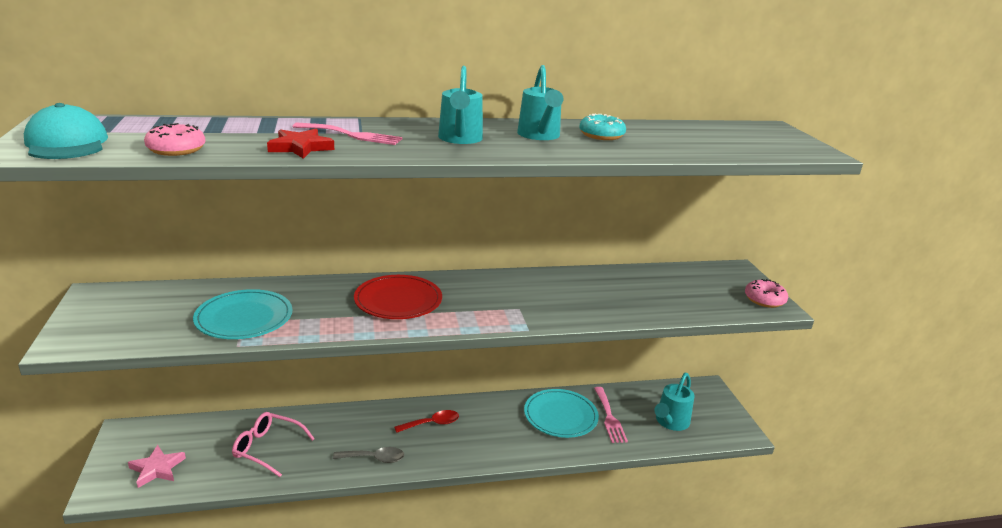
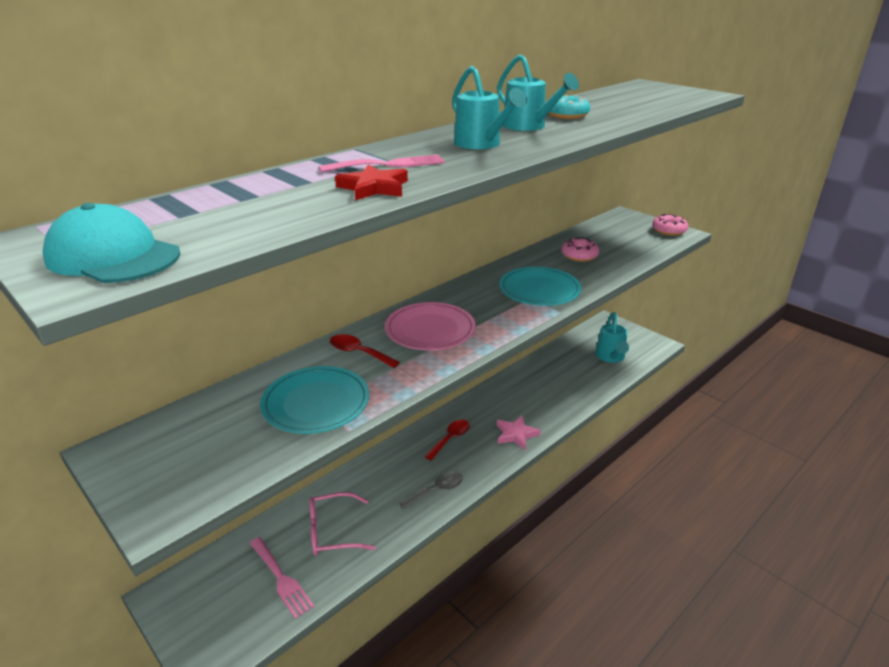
camera: 30 degrees left, 5 degrees up
pink star [128,445,186,488] -> pink star moved to [497,415,541,450]
pink donut [144,123,205,156] -> pink donut moved to [561,237,600,262]
red plate [354,275,442,319] -> pink plate [385,302,476,350]
turquoise plate [524,389,599,438] -> turquoise plate moved to [499,267,582,306]
pink fork [594,387,628,443] -> pink fork moved to [250,537,314,619]
none -> red spoon [330,334,400,368]

